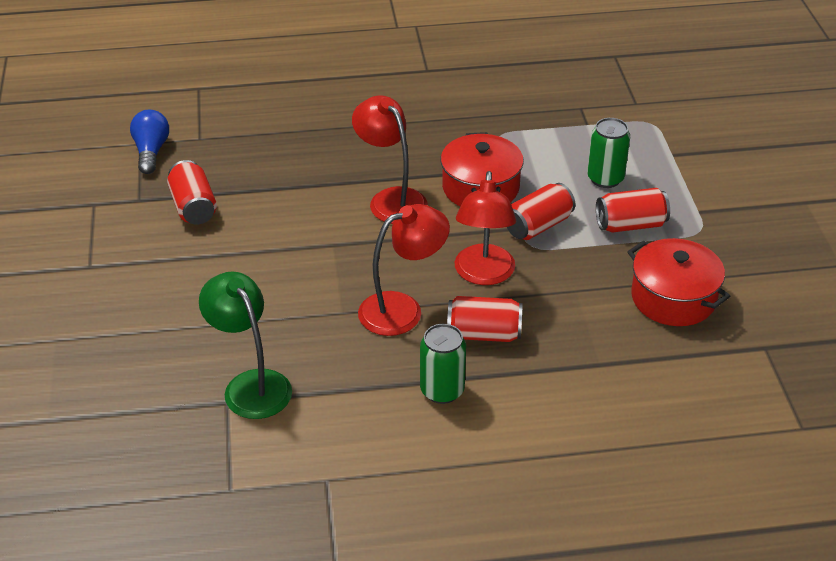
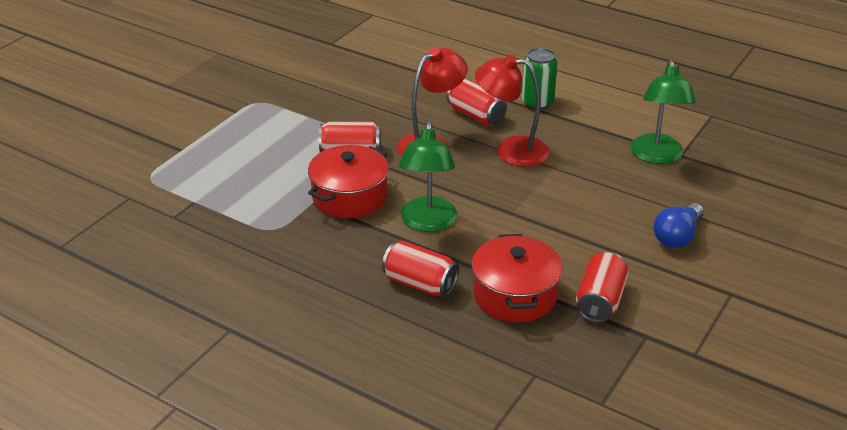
camera: 140 degrees left, 5 degrees down
blue light bulb [130,110,169,174] -> blue light bulb moved to [653,203,704,248]
red lamp [352,95,428,224] -> green lamp [399,121,457,232]
green can [587,118,630,188] -> none
red can [596,188,670,232] -> red can moved to [382,241,459,296]
red pot [628,238,730,326] -> red pot moved to [472,234,563,322]

